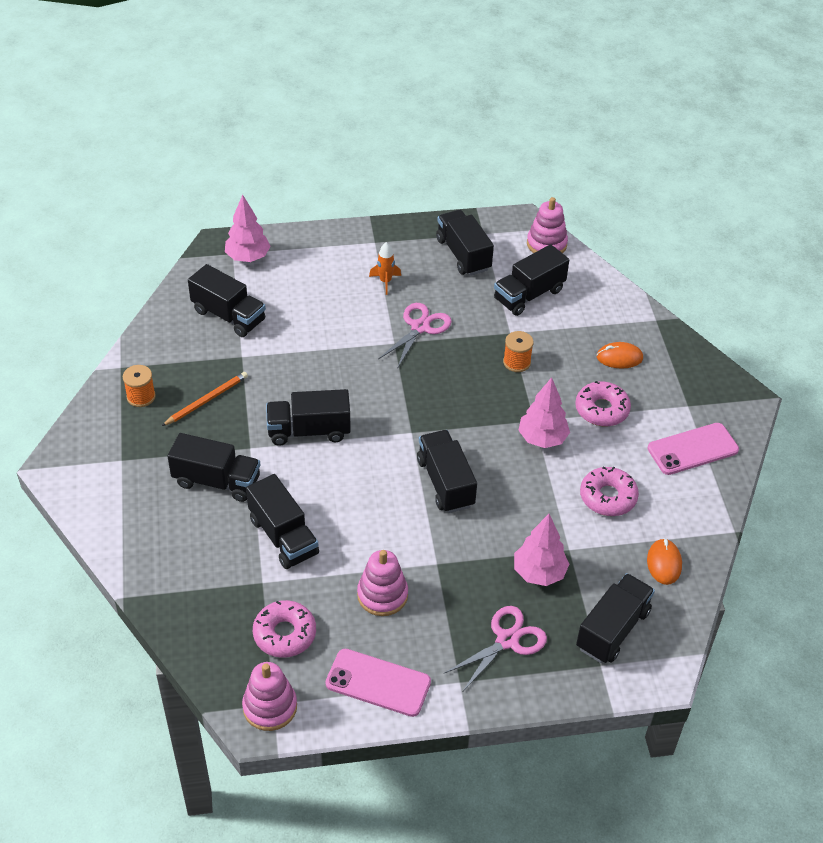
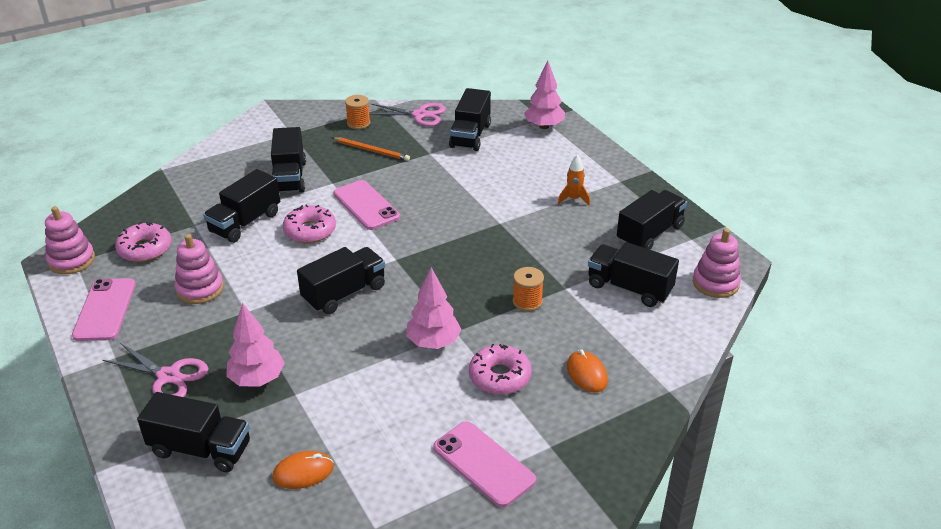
camera: 70 degrees right, 10 degrees down
black truck [266,389,351,446] -> pink phone [334,180,400,230]
pink scissors [378,303,452,369] -> pink scissors moved to [369,103,446,126]
pink donut [580,467,639,516] -> pink donut moved to [283,204,336,243]

